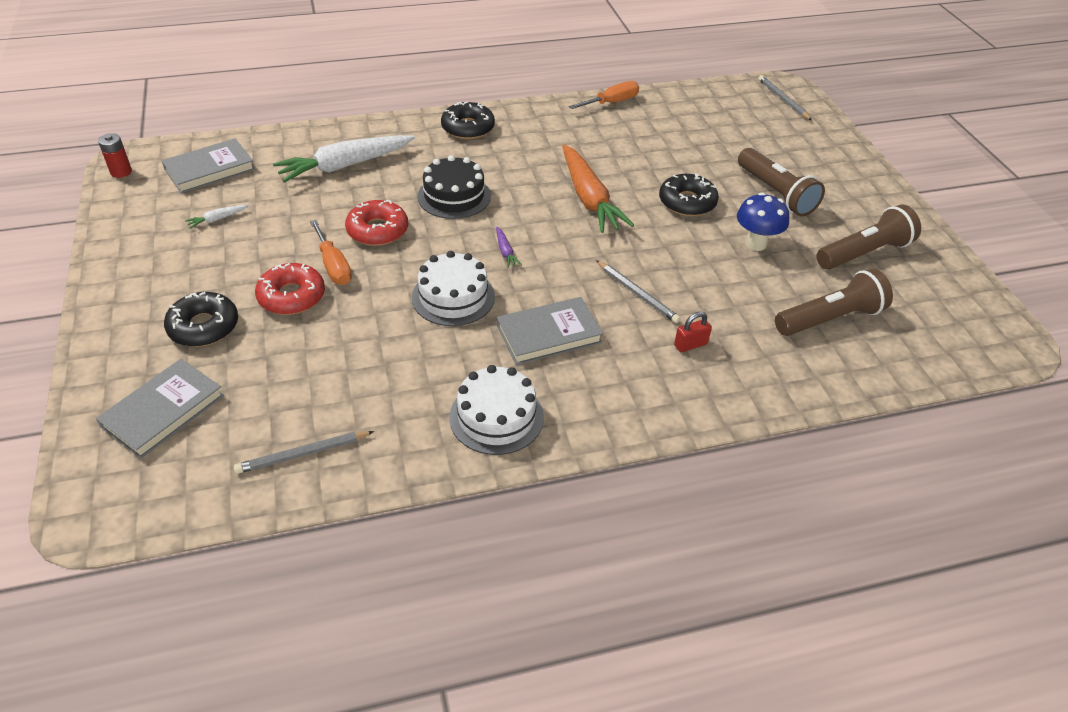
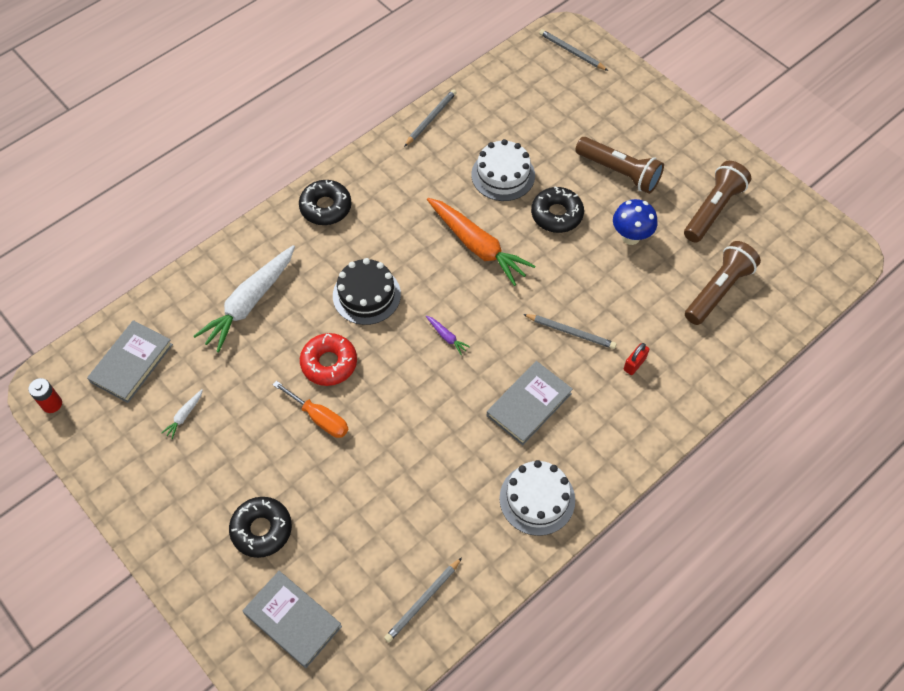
camera: 25 degrees left, 15 degrees up
grey book [96,359,224,459] -> grey book turned 60 degrees counterclockwise [242,571,342,668]
red donut [255,263,325,315] -> none
white cake [412,251,495,326] -> white cake moved to [471,139,535,201]
orange screwdriver [569,81,639,109] -> grey pencil [404,89,457,147]

